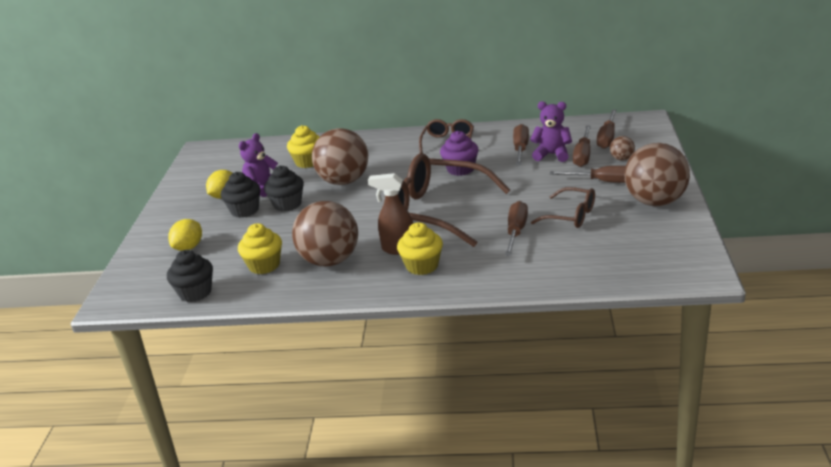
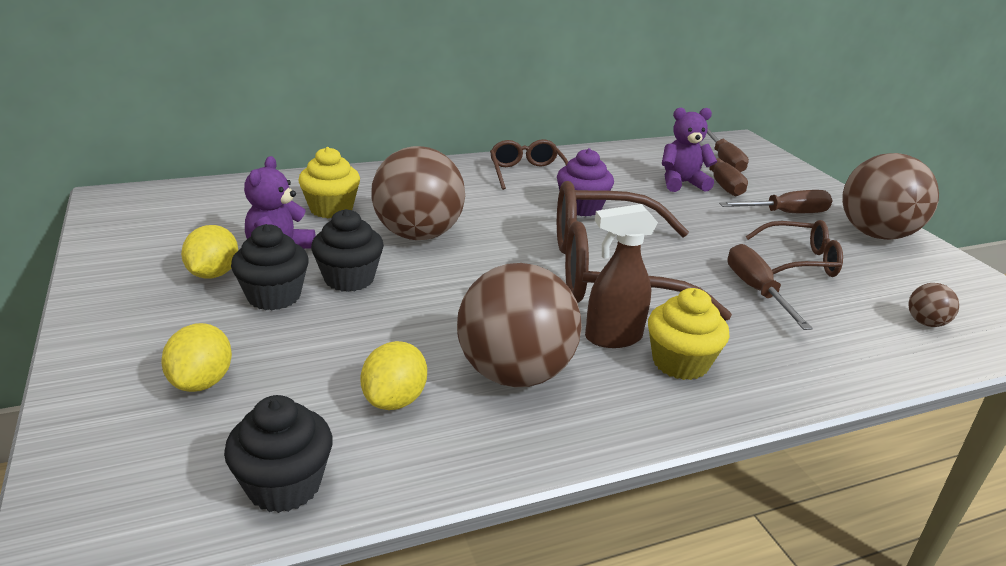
camera: 30 degrees left, 0 degrees up
yellow cupcake [238,223,282,274] -> yellow lemon [360,341,427,410]
brown screwdriver [513,124,529,165] -> none
brown ball [610,136,635,161] -> brown ball moved to [908,283,959,327]

